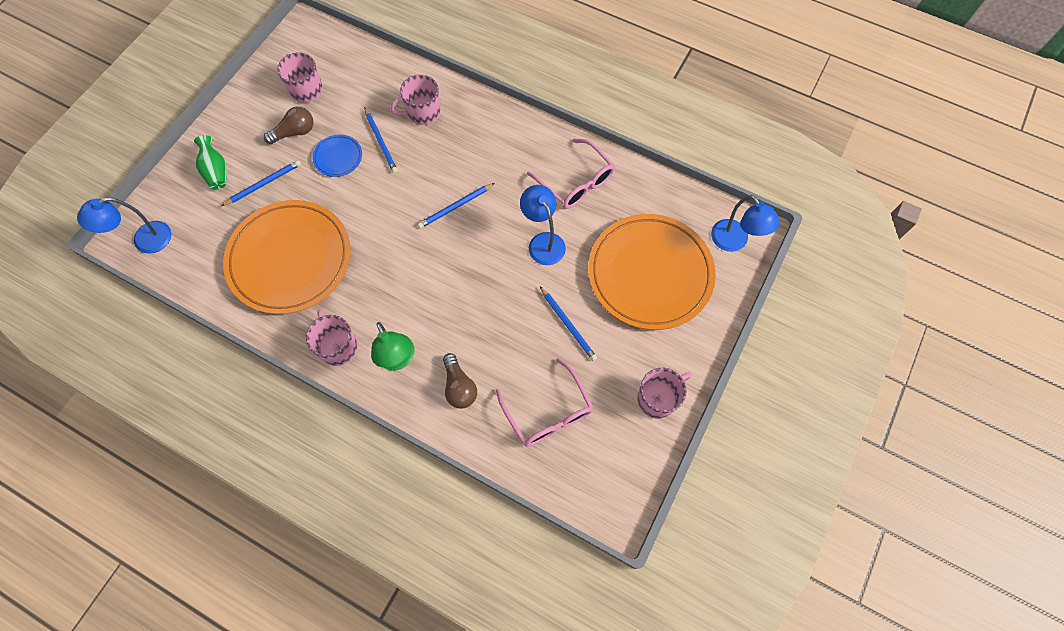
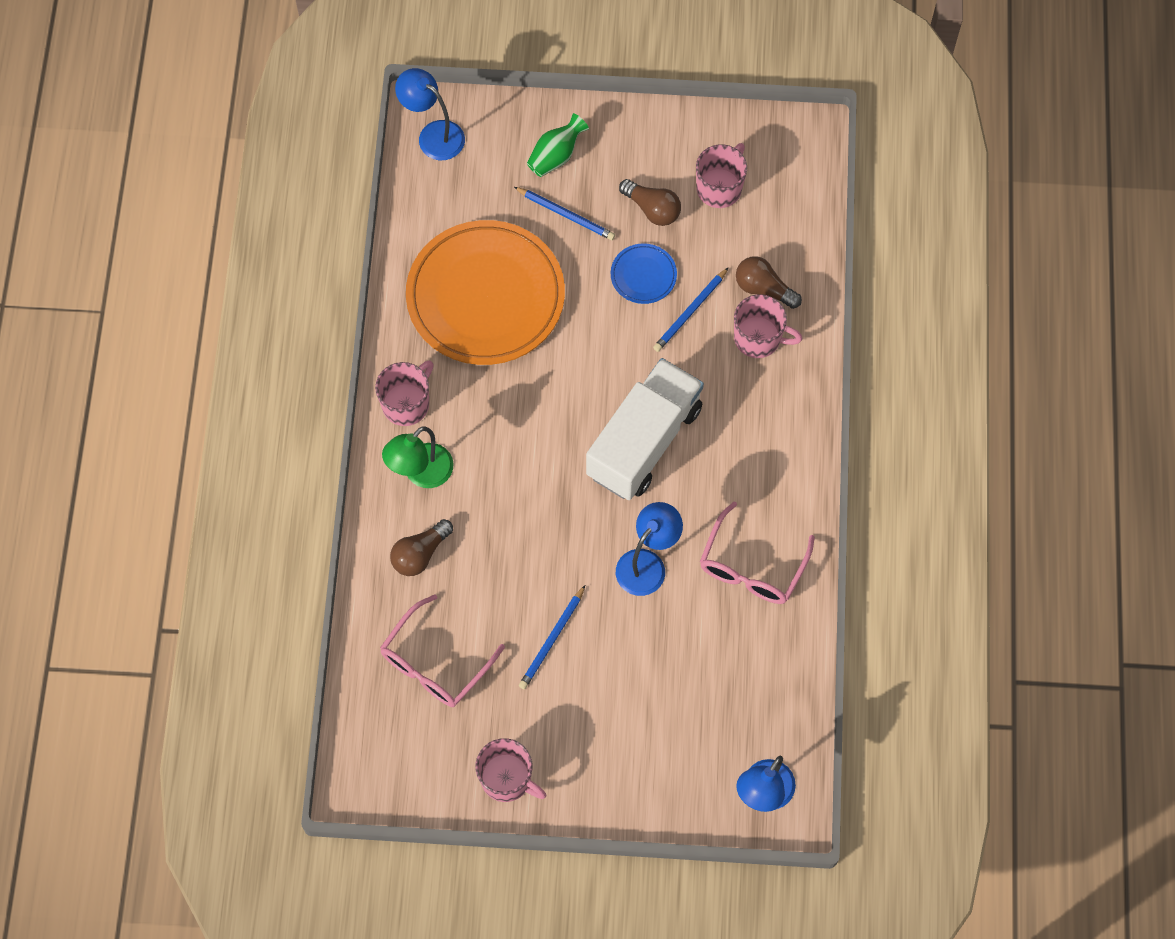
camera: 65 degrees right, 0 degrees up
pink mug [390,75,441,125] -> pink mug turned 150 degrees clockwise [734,294,803,358]
blue pencil [418,183,495,228] -> white truck [586,358,704,500]
orange plate [588,214,716,330] -> none
none -> brown light bulb [736,256,802,309]

